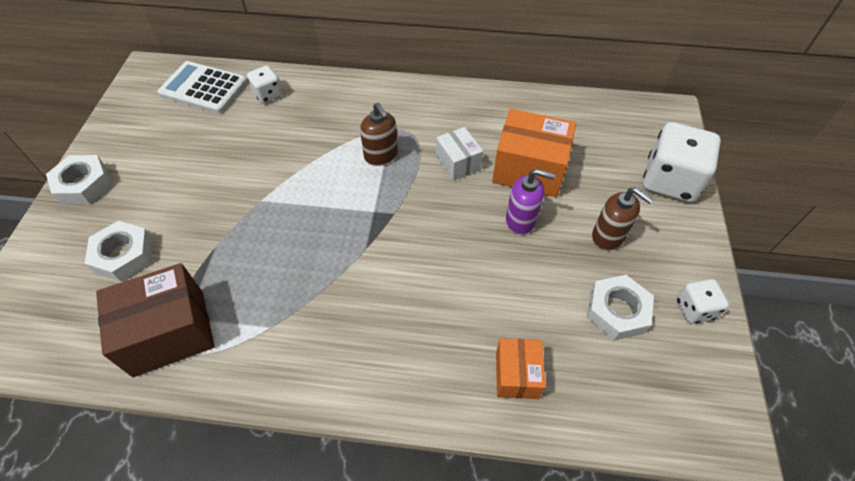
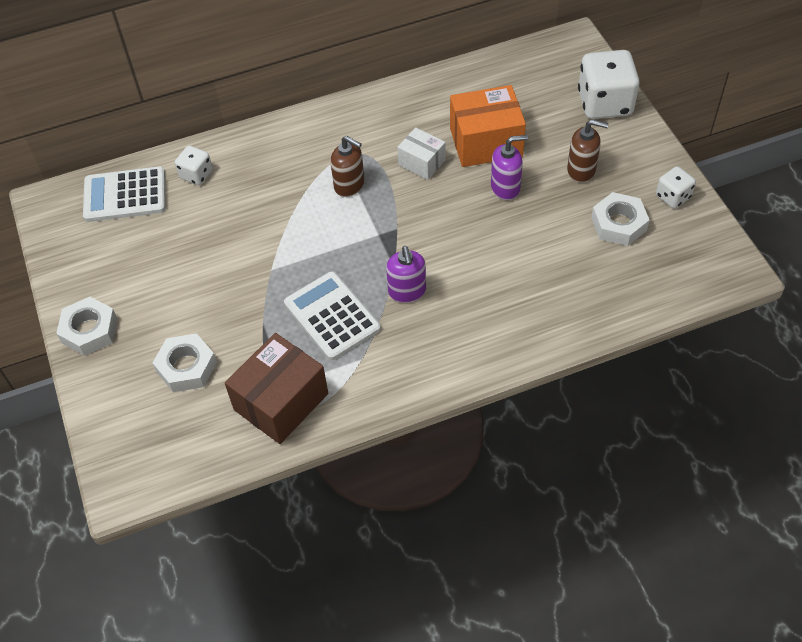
camera: 25 degrees left, 0 degrees up
orange box [496,338,546,399] -> none
none -> white calculator [284,271,381,360]
none -> purple soap dispenser [386,246,426,303]

